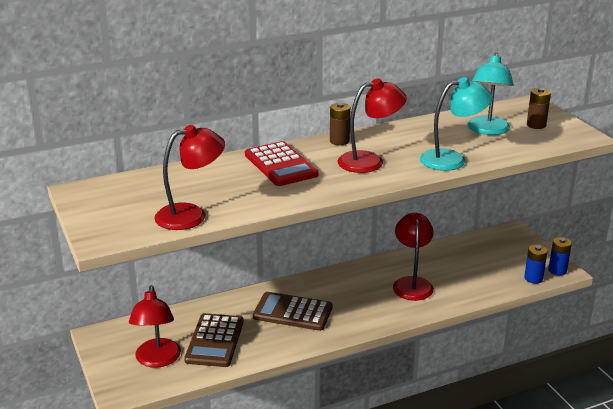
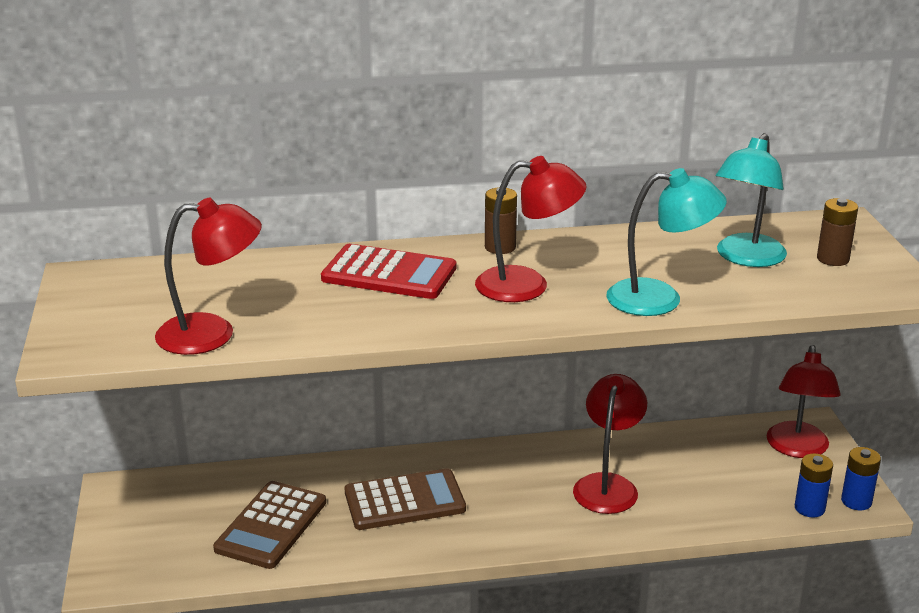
camera: 15 degrees right, 0 degrees up
red lamp [129,285,181,368] -> red lamp moved to [767,345,841,458]
red calculator [245,141,318,186] -> red calculator turned 60 degrees counterclockwise [321,244,456,299]
brown calculator [253,292,333,331] -> brown calculator turned 135 degrees clockwise [345,468,466,530]

